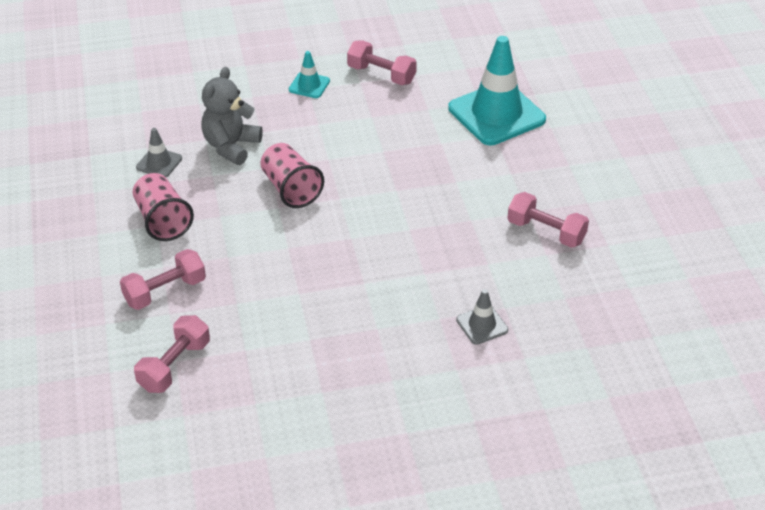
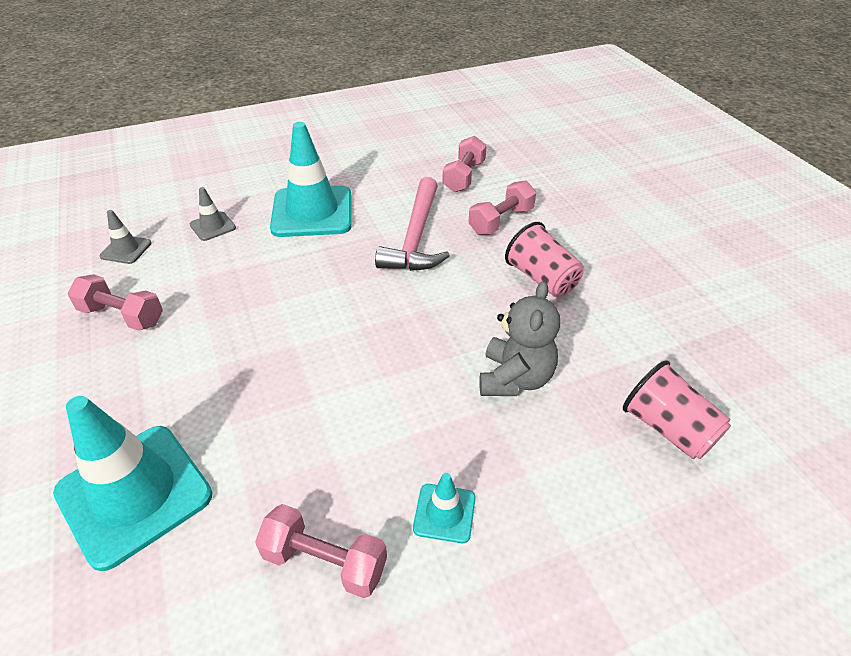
camera: 170 degrees right, 0 degrees up
grey traffic cone [136,128,182,177] -> grey traffic cone moved to [100,210,152,264]
pink cup [260,143,324,208] -> pink cup moved to [623,360,731,459]
none -> turquoise traffic cone [270,122,352,237]
none -> pink hammer [375,177,450,271]

